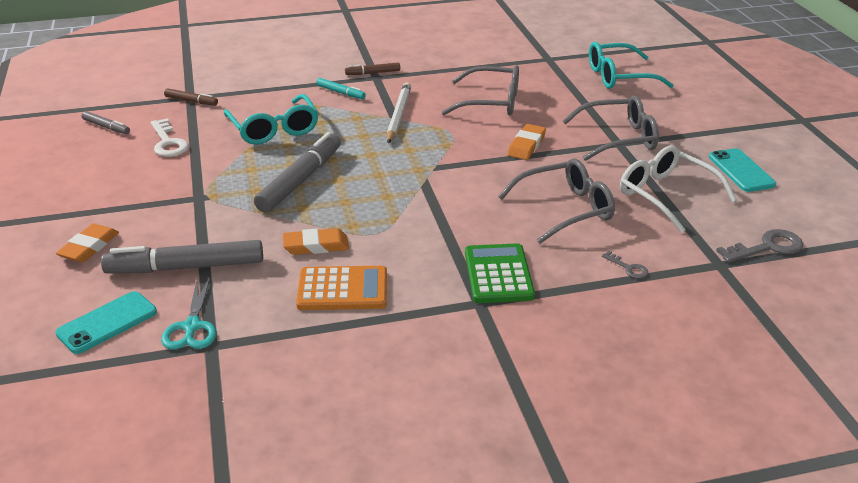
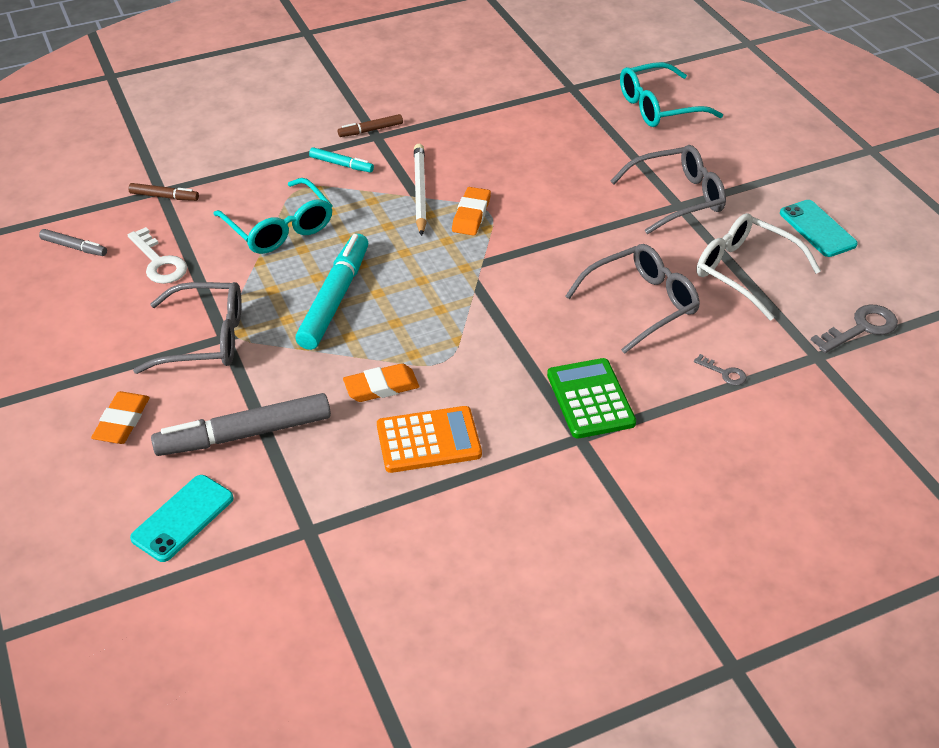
camera: 10 degrees left, 10 degrees up
turquoise scissors [161,277,216,350] -> none
grey marker [254,132,341,213] -> turquoise marker [295,234,368,350]
grey glasses [442,65,519,116] -> grey glasses moved to [133,282,242,374]
orange eraser [508,124,546,160] -> orange eraser moved to [452,187,491,236]

